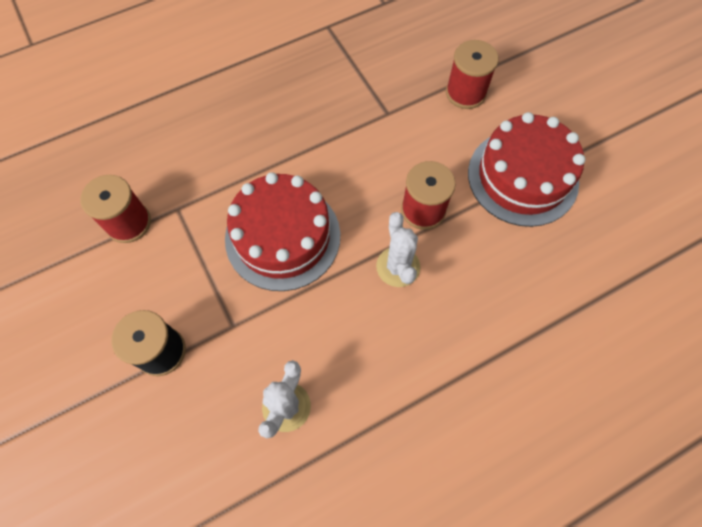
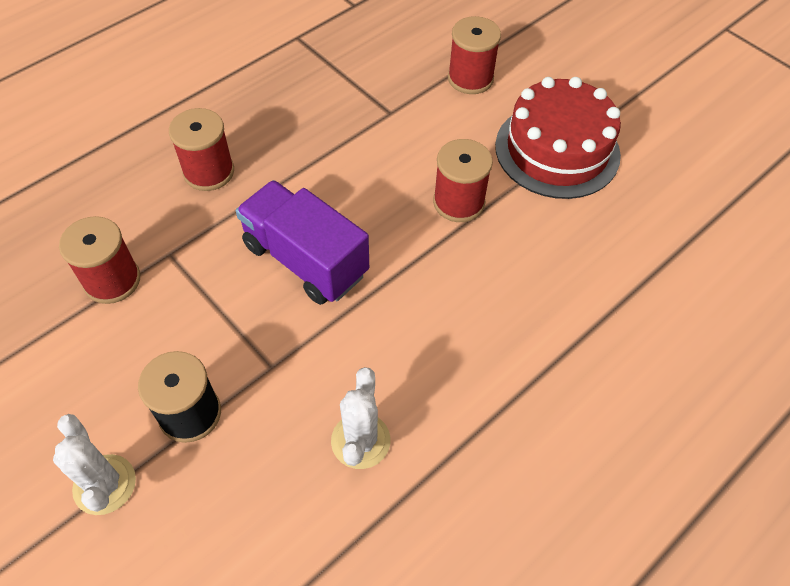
camera: 15 degrees left, 10 degrees down
red cake [225,172,340,291] -> purple truck [236,180,369,305]
white cactus [376,212,421,287] -> white cactus moved to [53,414,136,515]
none -> red spool [169,108,234,191]

